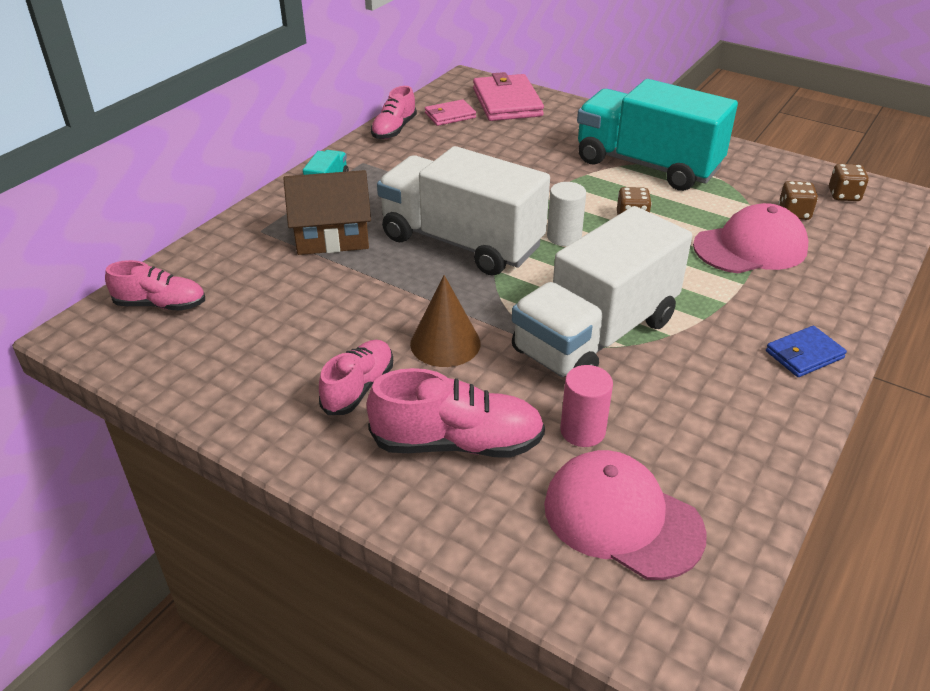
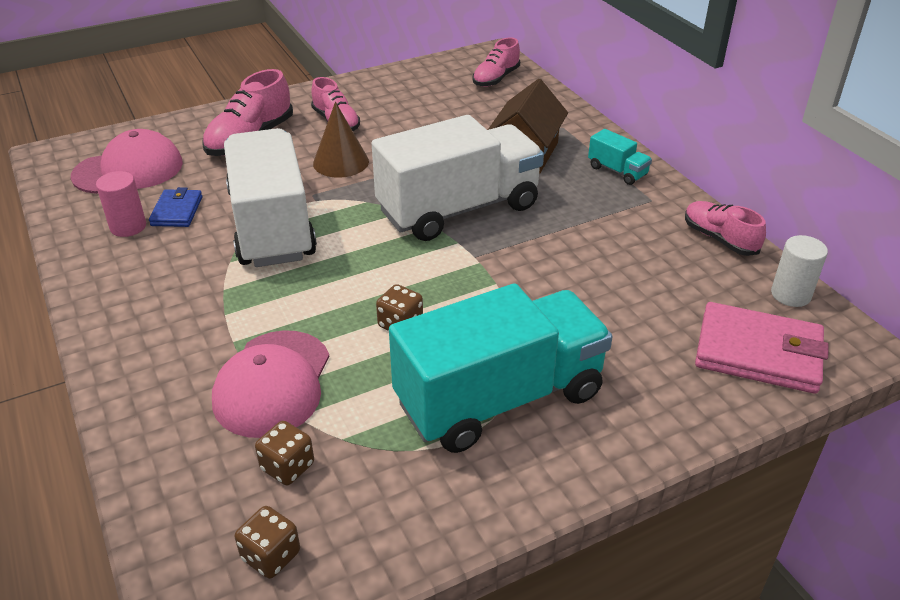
camera: 120 degrees right, 0 degrees up
pink wallet [425,99,476,126] -> none
white cylinder [547,182,586,246] -> white cylinder moved to [771,235,828,307]
pink cylinder [560,365,613,447] -> pink cylinder moved to [96,171,146,237]
blue wallet [766,326,847,377] -> blue wallet moved to [149,187,202,227]

